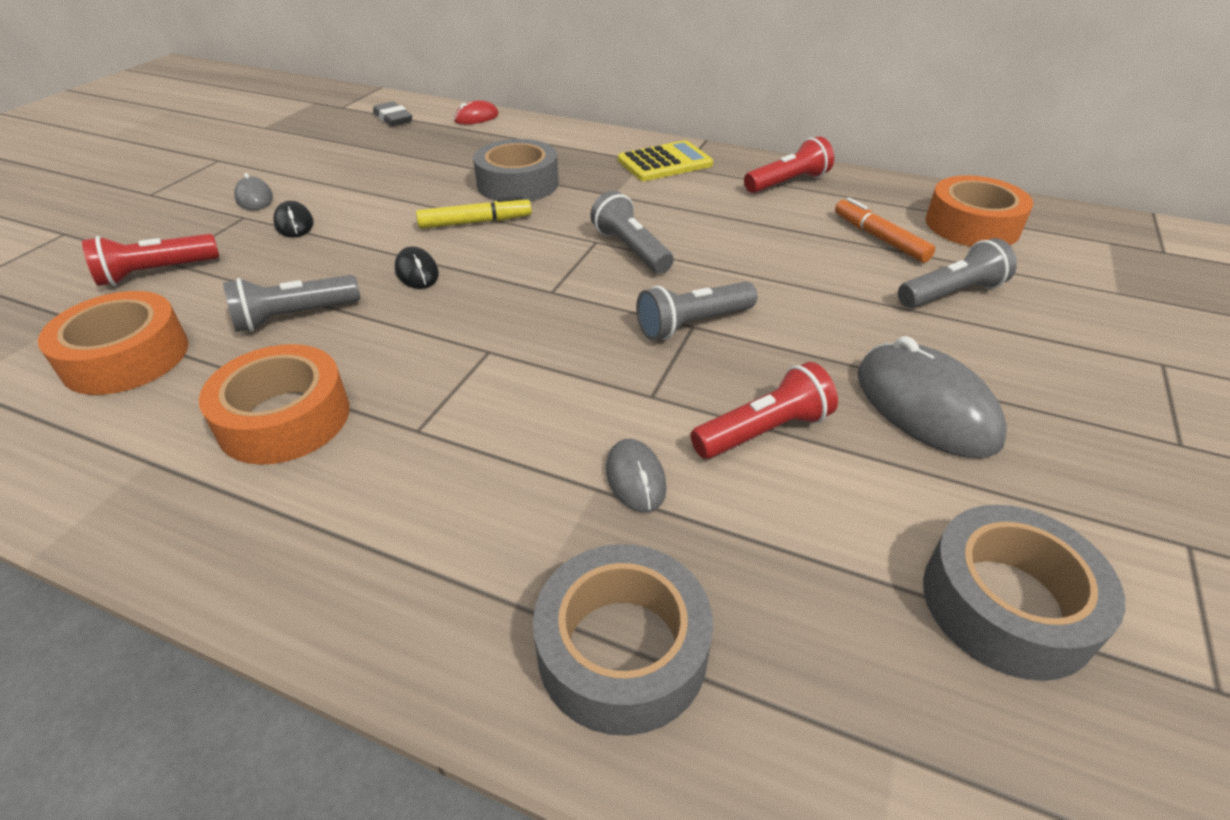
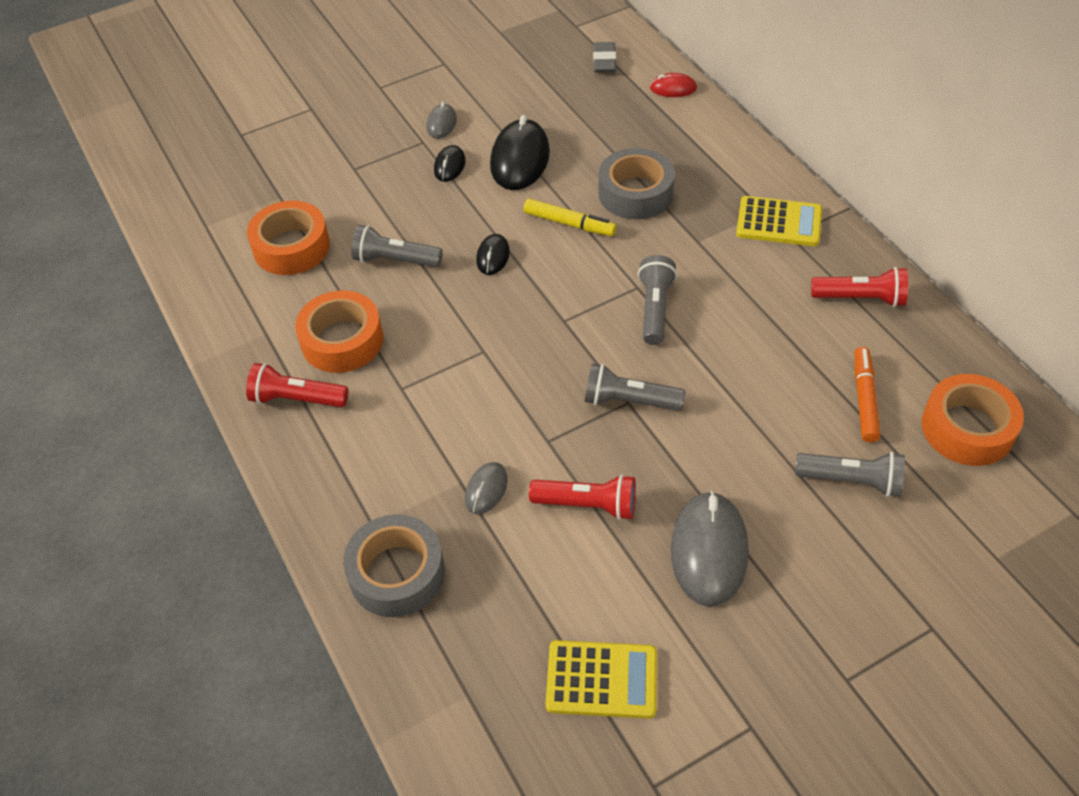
camera: 40 degrees right, 10 degrees up
red flashlight [82,234,220,286] -> red flashlight moved to [246,363,348,407]
grey tape [923,505,1125,681] -> yellow calculator [546,640,657,719]
none -> black mouse [490,115,550,190]

